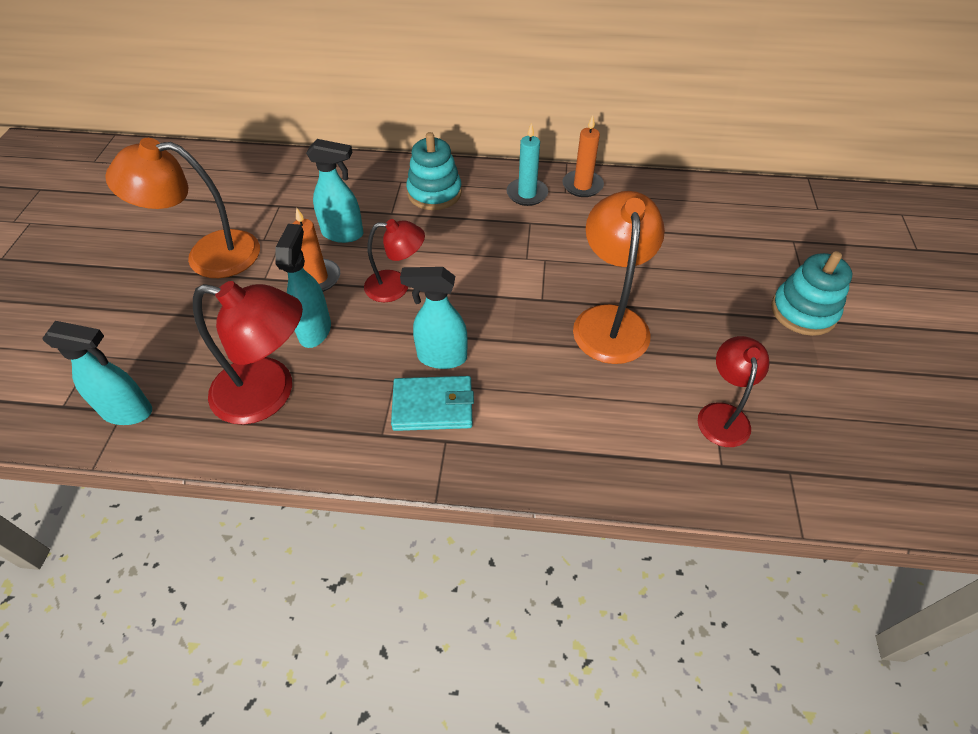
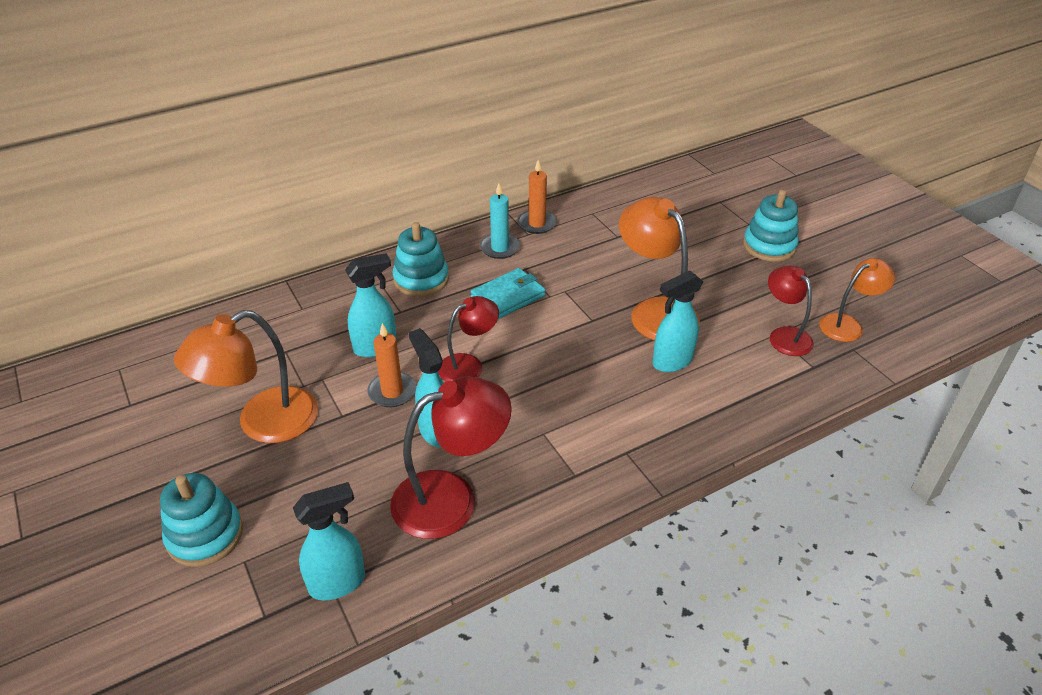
camera: 35 degrees left, 10 degrees down
turquoise wallet [391,376,474,431] -> turquoise wallet moved to [471,268,545,319]
turquoise spray bottle [400,267,468,369] -> turquoise spray bottle moved to [652,270,703,372]
none -> turquoise stacking toy [160,473,243,567]
none -> orange lamp [819,258,895,342]

